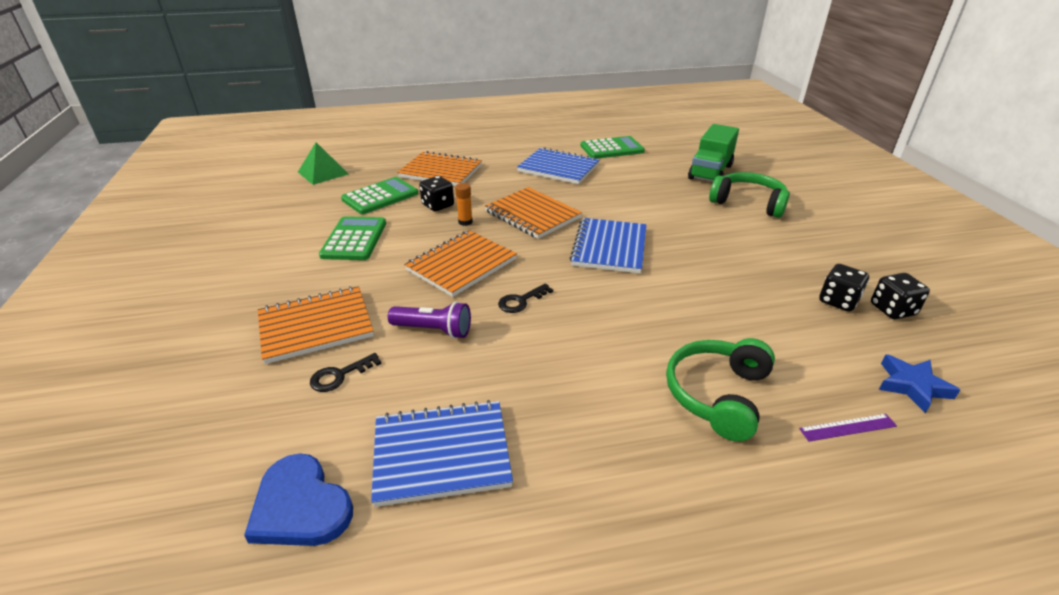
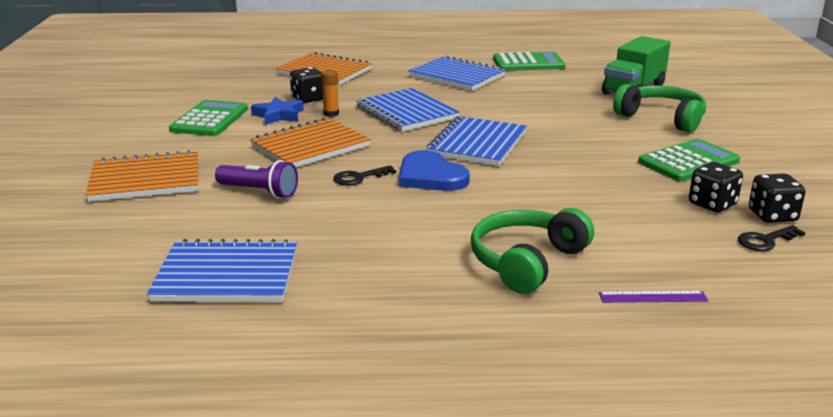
camera: 10 degrees right, 10 degrees down
blue heart [244,453,353,546] -> blue heart moved to [399,150,470,191]
green pyramid [298,142,348,185] -> none
black key [310,353,382,392] -> black key moved to [738,225,806,251]
green calculator [341,177,418,214] -> green calculator moved to [638,139,740,182]
orange notebook [485,187,582,239] -> blue notebook [356,88,460,132]
blue star [879,354,960,413] -> blue star moved to [251,97,304,125]

